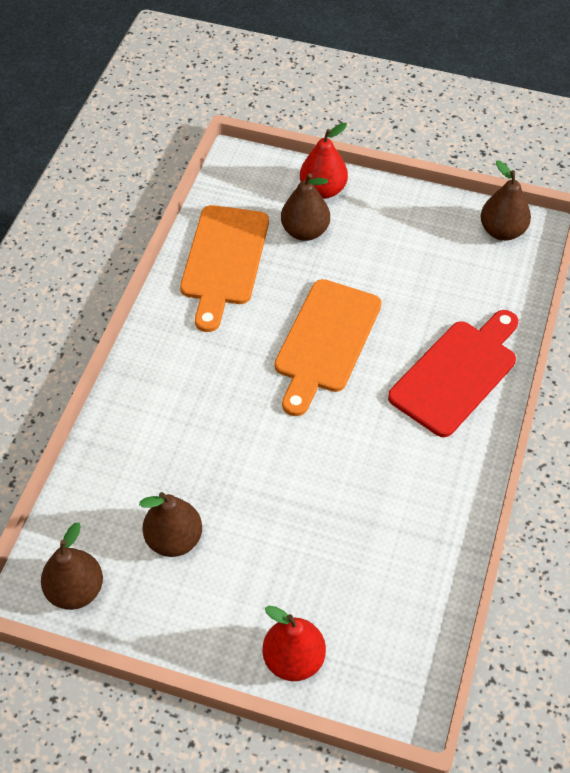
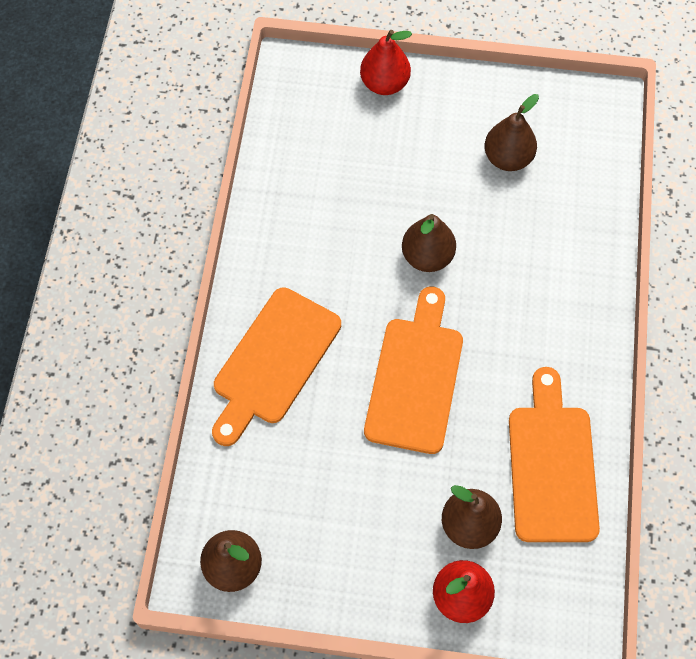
camera: 170 degrees right, 10 degrees up
brown pear [41,523,103,610] -> brown pear moved to [402,214,456,272]
red cutting board [388,310,518,437] -> orange cutting board [212,287,341,446]

